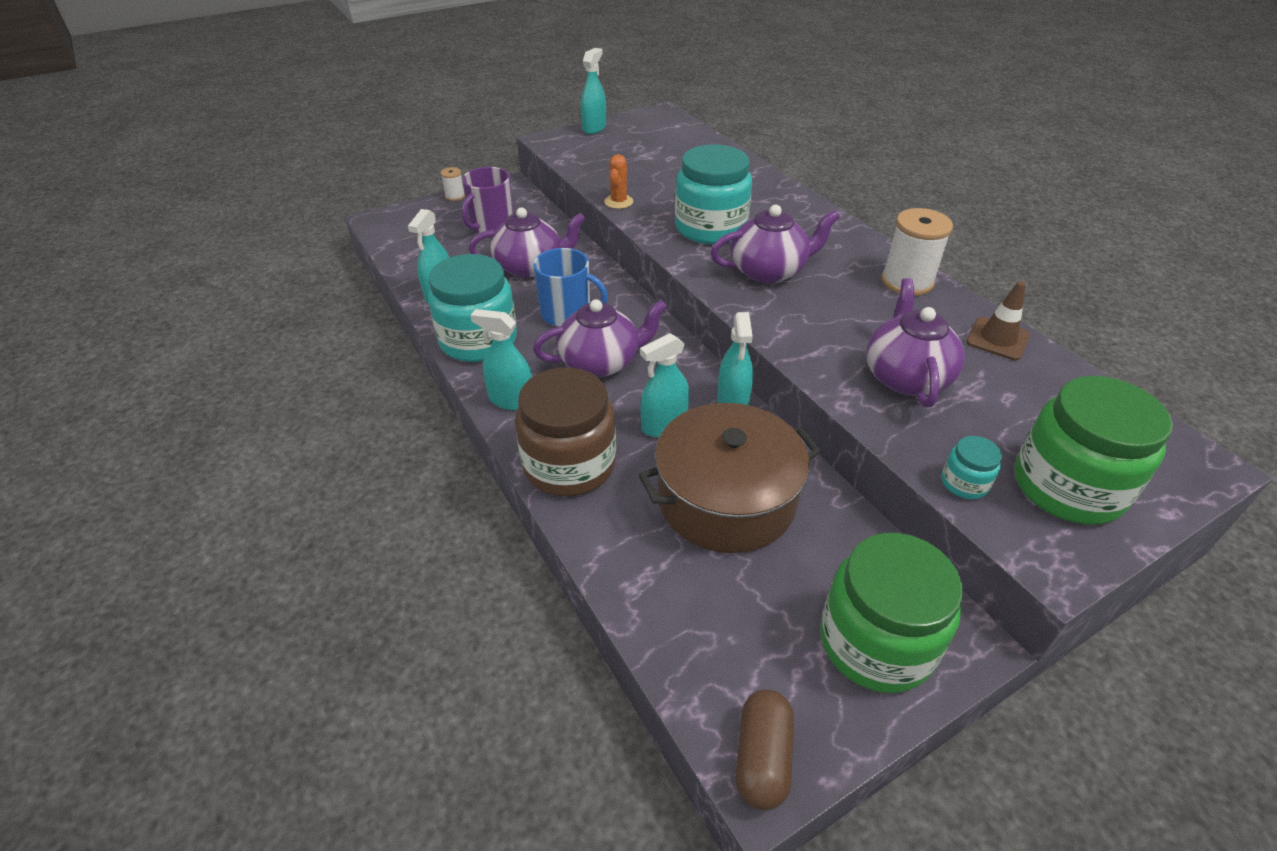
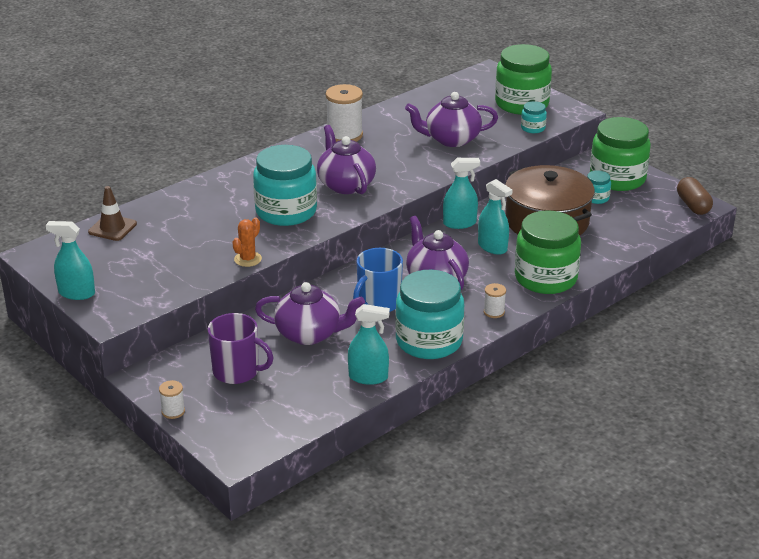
camera: 100 degrees left, 10 degrees down
purple teapot [469,207,585,278] -> purple teapot turned 120 degrees clockwise [255,282,365,345]
turquoise spray bottle [470,309,532,410] -> white spool [484,283,506,318]
brown jar [515,367,616,497] -> green jar [515,210,581,294]
blue mug [533,248,608,327] -> blue mug turned 150 degrees counterclockwise [353,248,403,312]
orange cactus [604,154,633,209] -> orange cactus turned 60 degrees counterclockwise [232,217,262,267]
brown capsule [735,690,794,810] -> brown capsule turned 75 degrees clockwise [677,177,713,215]
brown traffic cone [966,281,1030,360] -> brown traffic cone moved to [88,186,137,241]
none -> turquoise jar [587,170,611,204]

